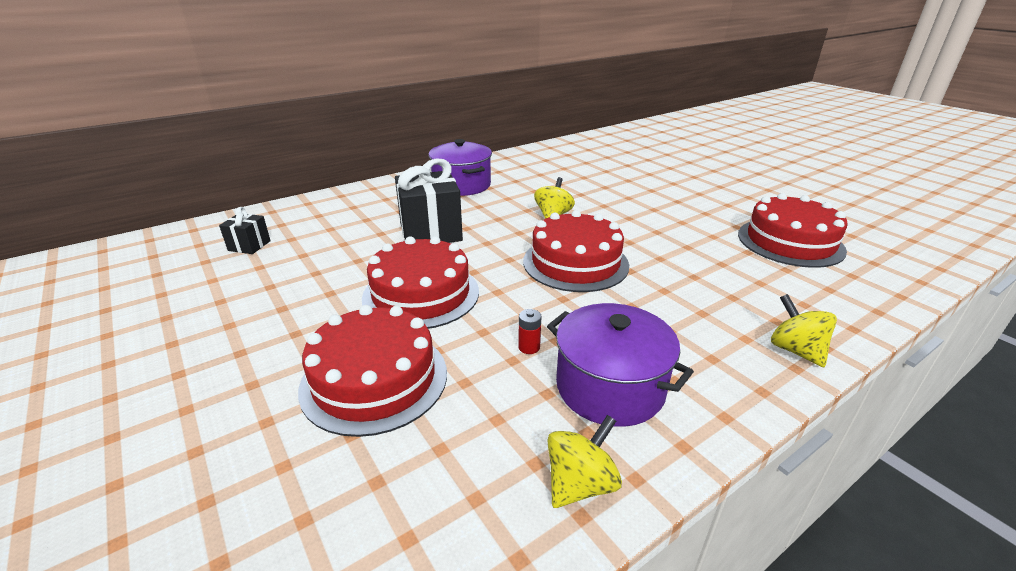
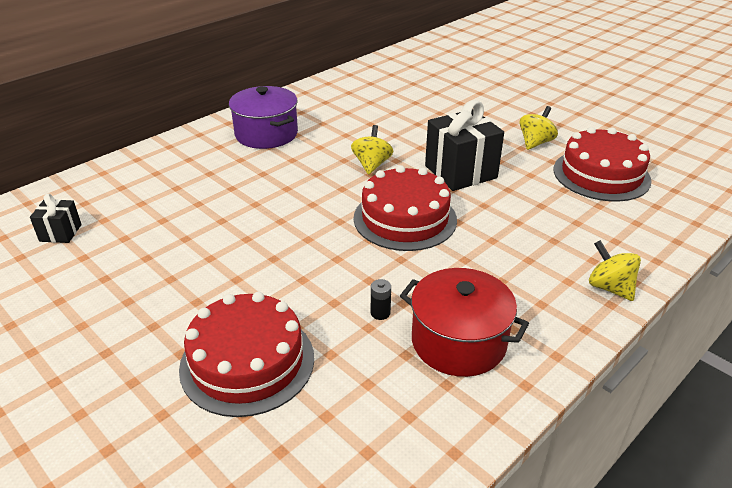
camera: 10 degrees left, 5 degrees up
red cake [362,236,479,329] -> none
black gift [395,158,463,243] -> black gift moved to [425,100,504,191]
red battery [518,309,542,354] -> black battery [371,279,391,320]
purple pot [547,303,694,427] -> red pot [400,268,529,377]
yellow spinning top [547,415,622,508] -> yellow spinning top moved to [519,106,558,150]

